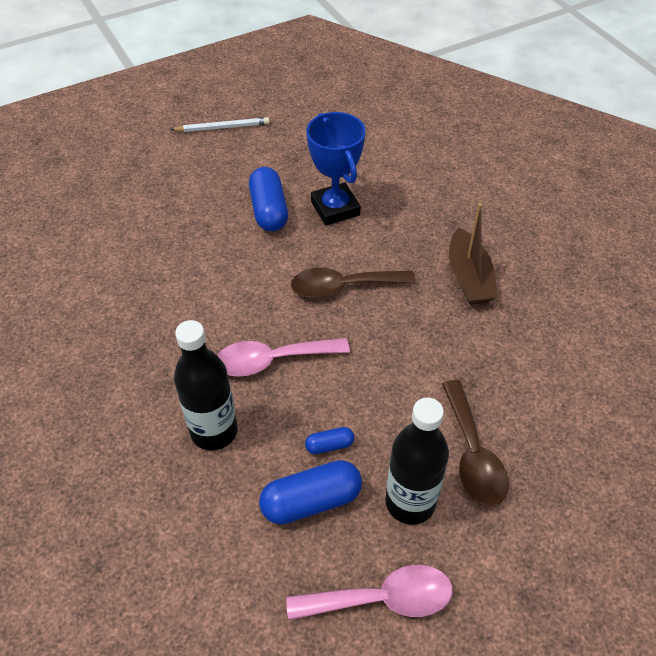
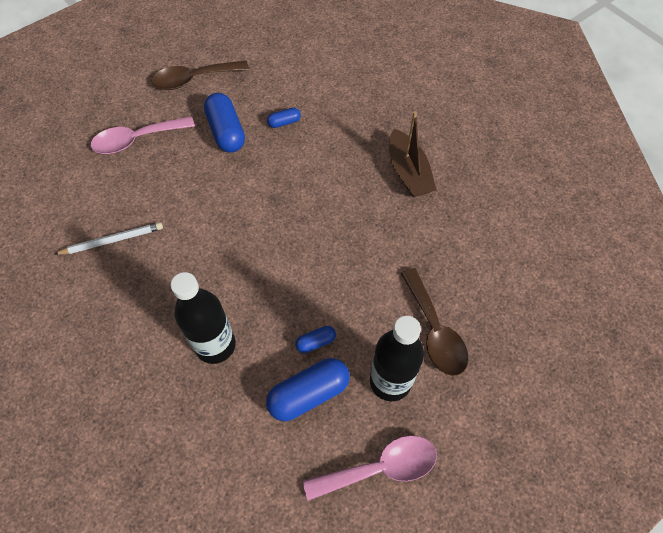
camera: 10 degrees left, 10 degrees up
white pencil [171,117,270,132] -> white pencil moved to [55,222,163,255]
pink spoon [217,338,350,377] -> pink spoon moved to [91,116,195,154]
brown spoon [291,268,416,298] -> brown spoon moved to [152,61,249,90]
blue trophy [306,112,365,226] -> blue capsule [267,108,301,128]

